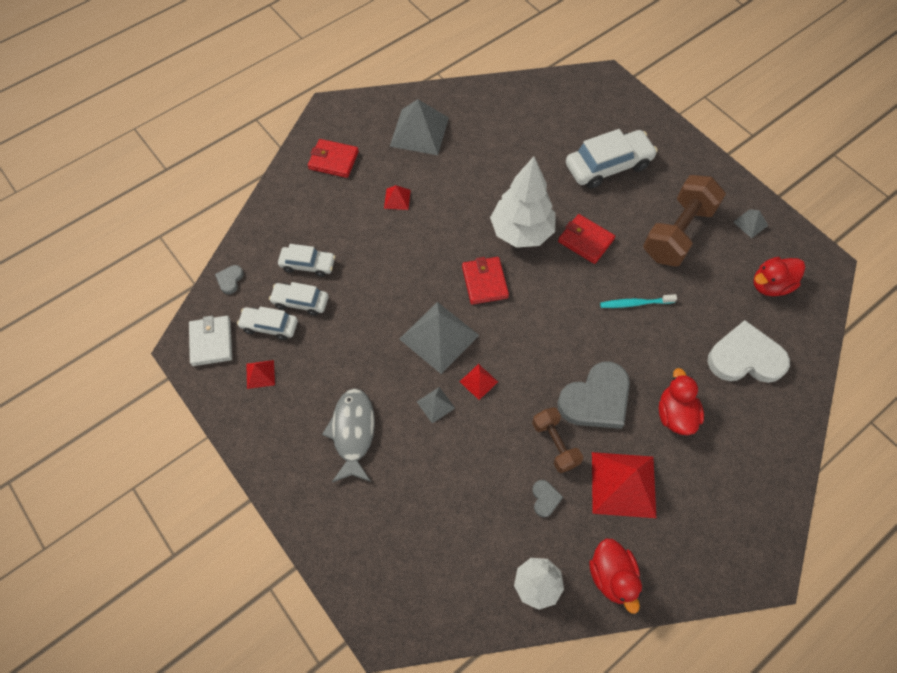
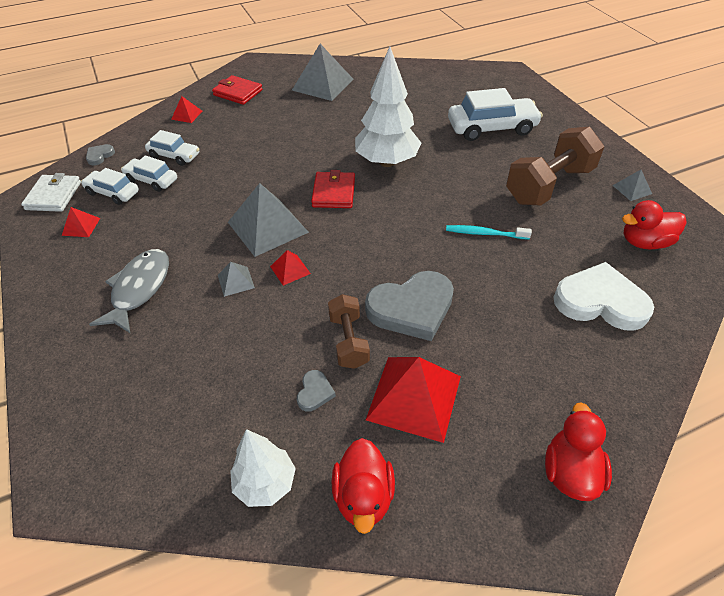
camera: 15 degrees right, 15 degrees down
red pyramid [384,185,411,210] -> red pyramid moved to [171,96,202,123]
red wallet [558,214,615,264] -> none
red duck [659,368,704,435] -> red duck moved to [545,402,612,501]

